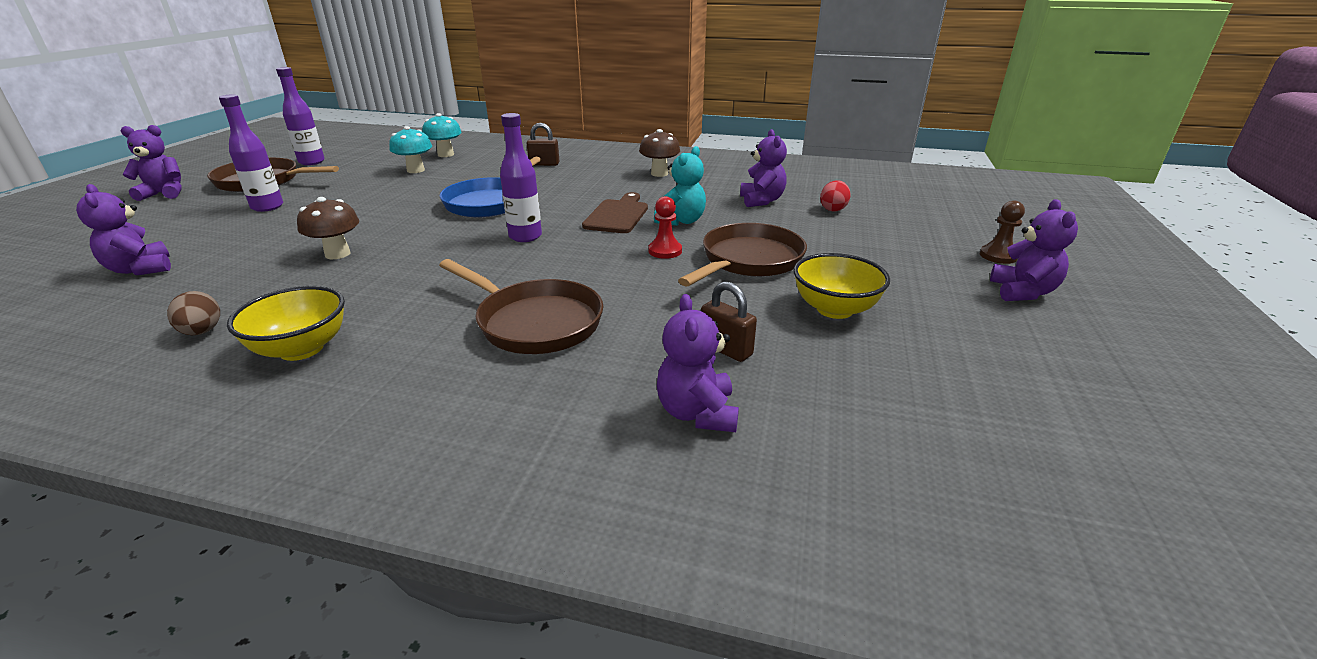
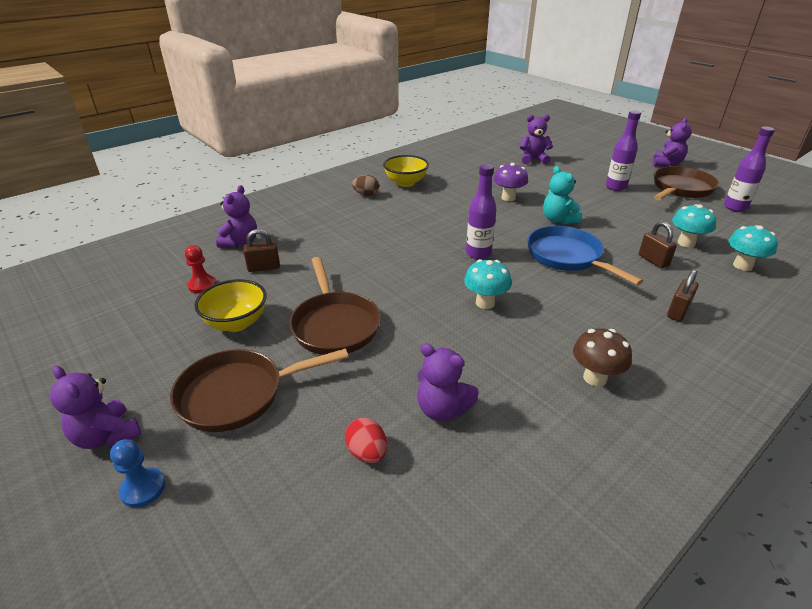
camera: 125 degrees right, 5 degrees up
brown egg [167,291,220,335] -> brown egg moved to [352,175,379,196]
brown mushroom [297,197,359,259] -> purple mushroom [494,163,528,201]
brown pan [439,259,603,354] -> brown pan moved to [170,348,349,432]
brown cutting board [582,192,648,233] -> turquoise mushroom [464,259,512,309]
red pawn [648,196,682,259] -> red pawn moved to [185,245,217,294]
turquoise teddy bear [654,146,706,226] -> turquoise teddy bear moved to [543,166,582,224]
purple teddy bear [657,294,739,432] -> purple teddy bear turned 75 degrees clockwise [216,185,257,248]
brown pawn [980,201,1025,264] -> blue pawn [110,439,165,508]
none -> brown padlock [639,221,677,268]

